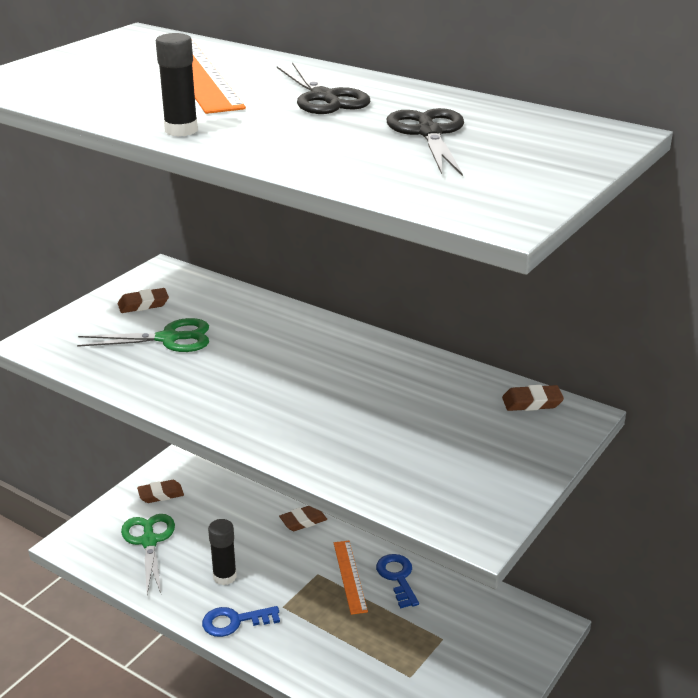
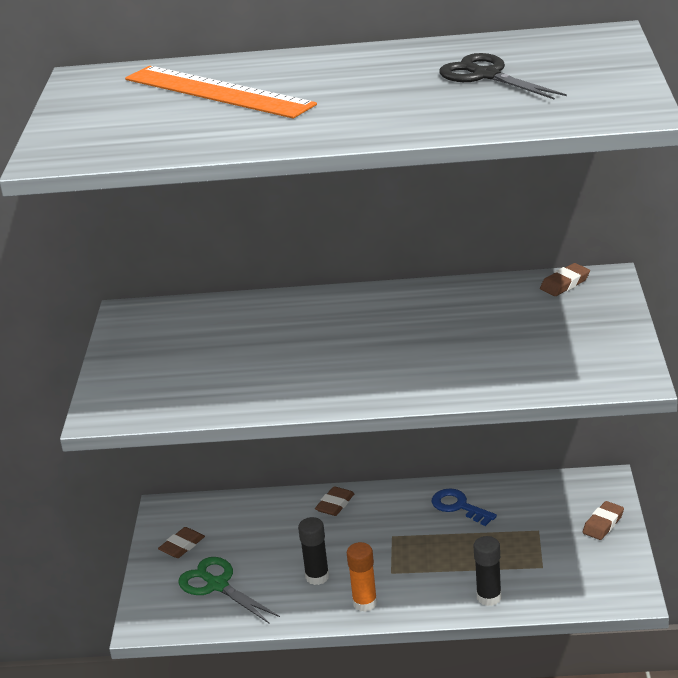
camera: 30 degrees left, 0 degrees up
green scissors [77,318,209,352] -> none
brown eraser [118,288,169,313] -> brown eraser moved to [583,501,624,540]
black glue stick [156,33,198,136] -> black glue stick moved to [473,536,502,606]
blue key [202,606,280,637] -> orange glue stick [347,542,377,612]
black scissors [277,62,370,114] -> none
orange ruler [334,541,368,615] -> none

